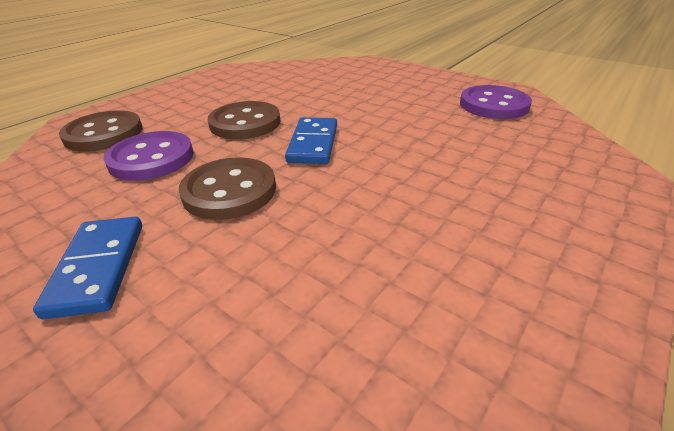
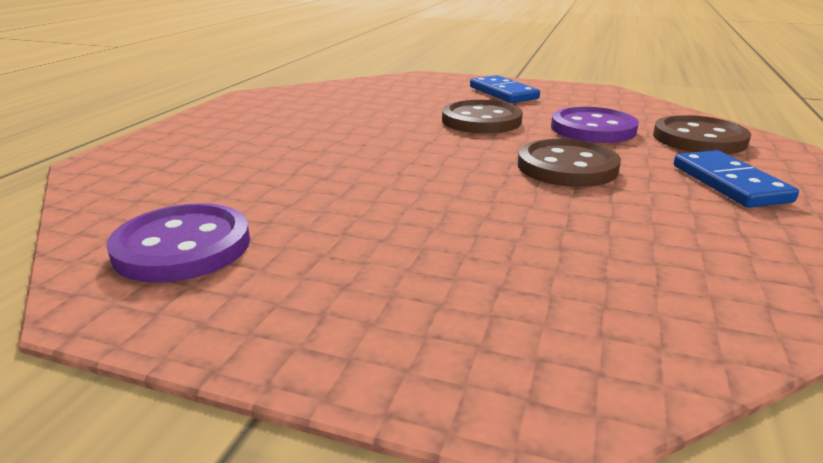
camera: 160 degrees right, 10 degrees down
blue domino [285,117,337,164] -> blue domino moved to [674,150,799,208]

